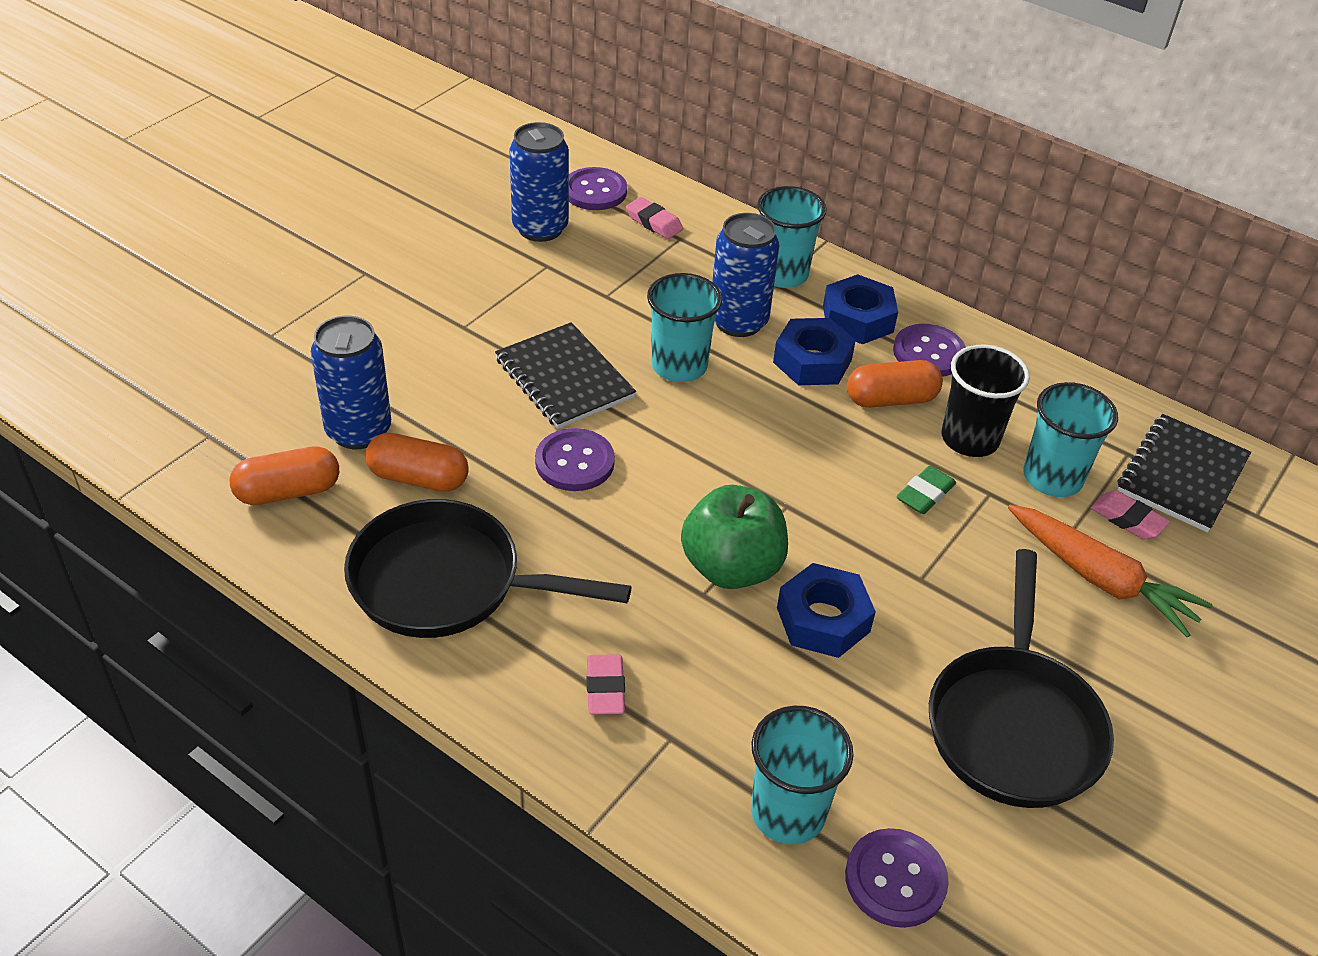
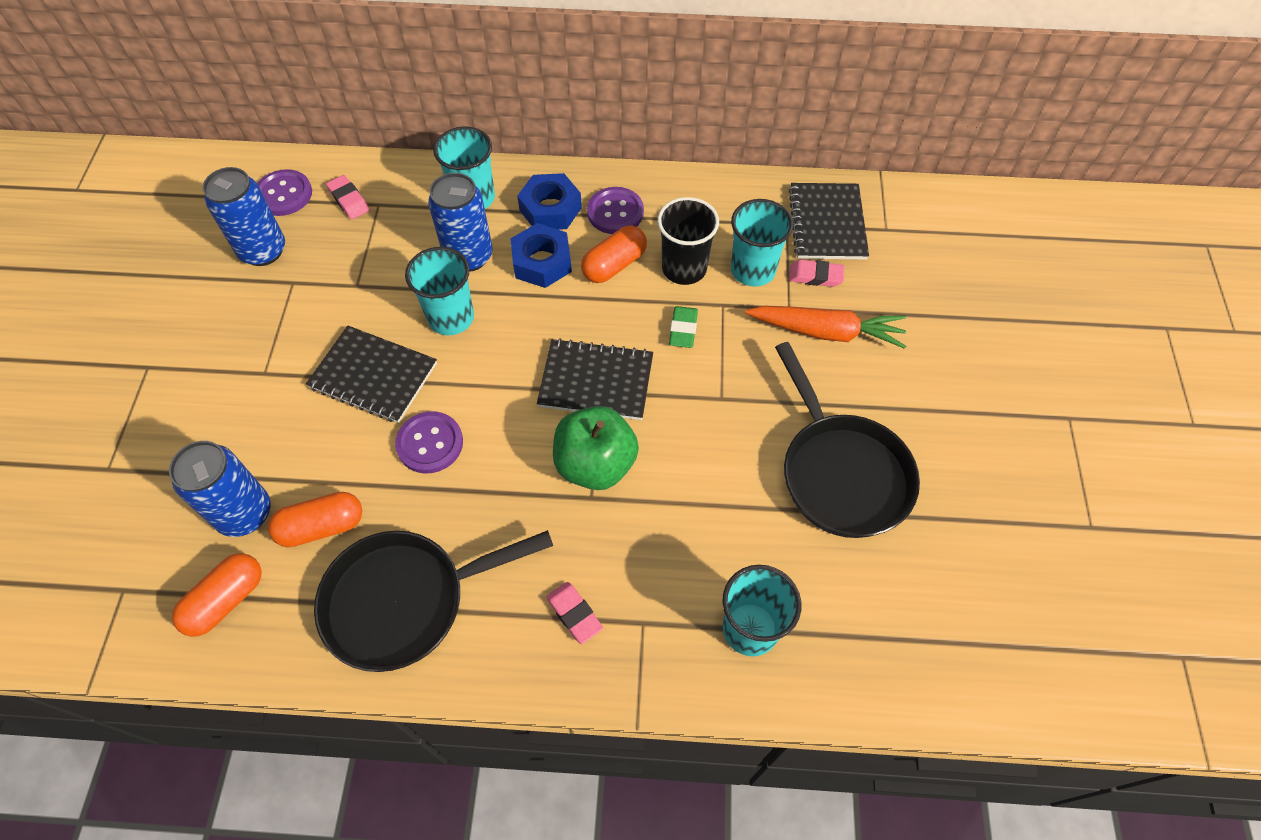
camera: 30 degrees left, 15 degrees up
pink eraser [626,197,683,239] -> pink eraser turned 45 degrees clockwise [326,175,369,219]
blue nut [777,563,876,658] -> none
purple button [845,828,949,928] -> none
none -> black notebook [537,338,653,420]

